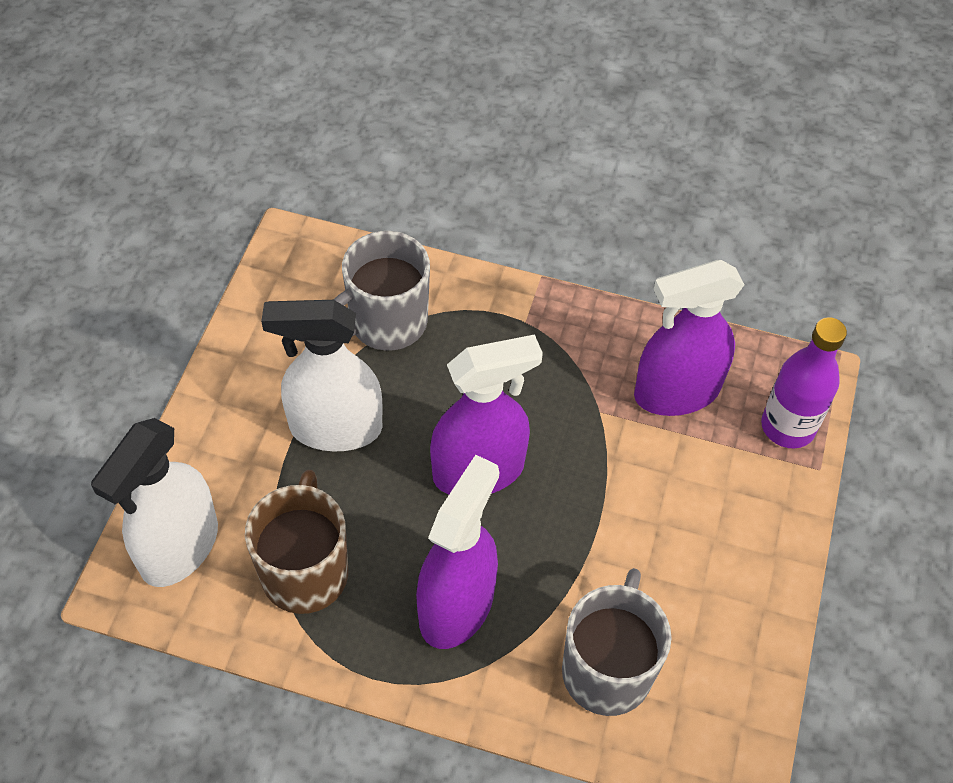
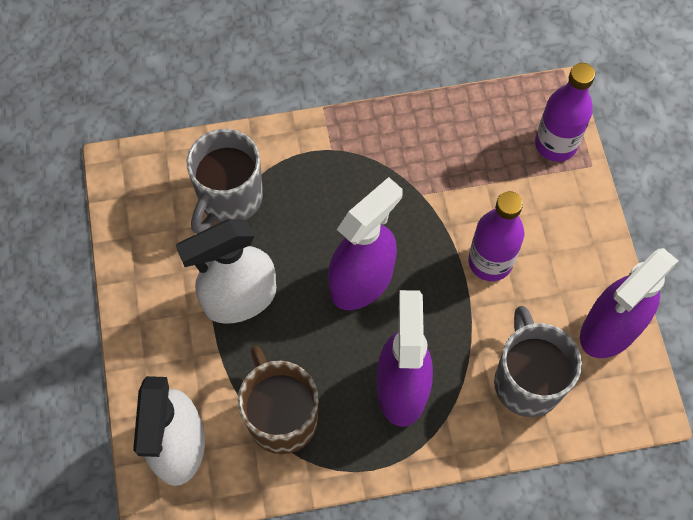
camera: 25 degrees left, 10 degrees up
purple spray bottle [634,260,744,416] -> purple spray bottle moved to [580,248,678,358]
none -> purple bottle [468,191,524,281]

